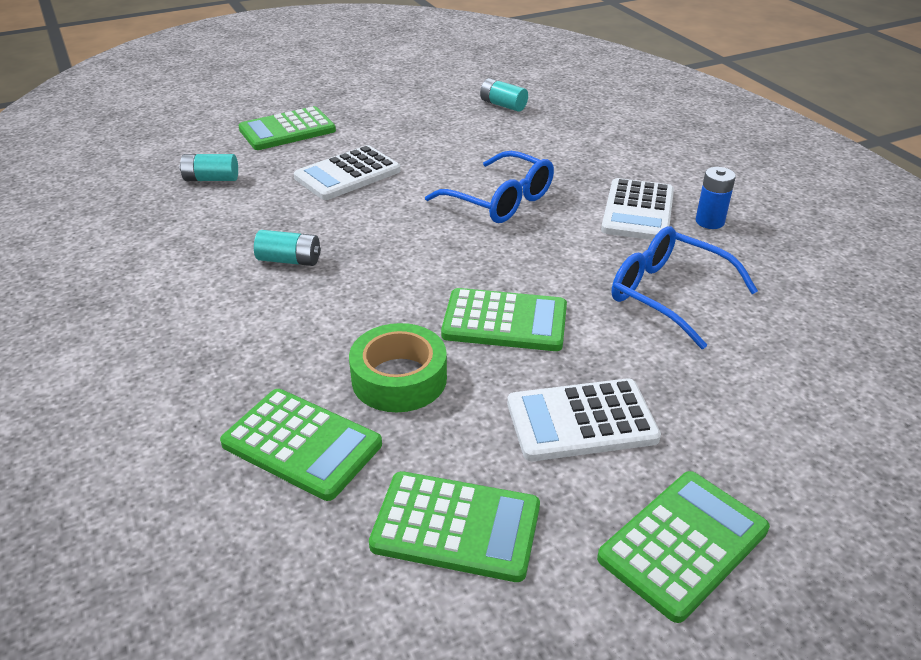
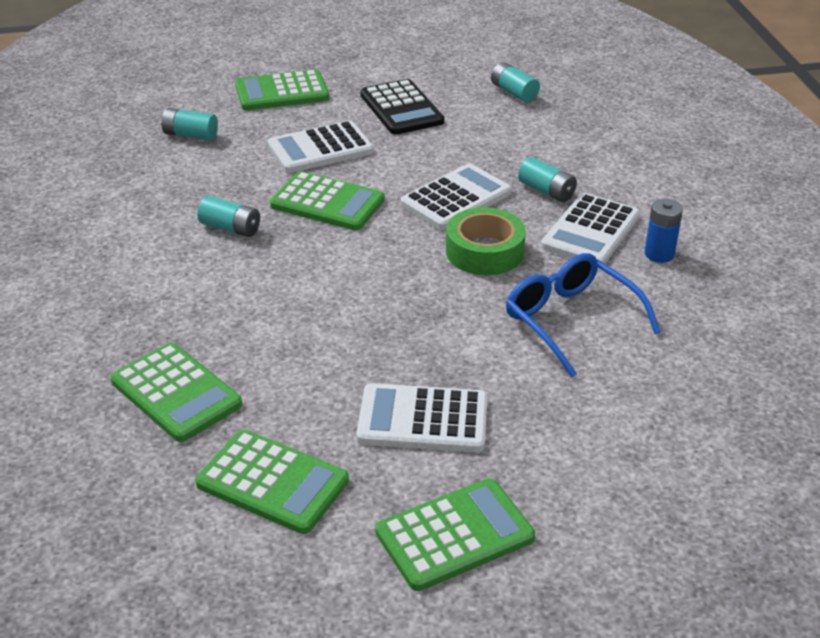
camera: 15 degrees right, 0 degrees up
green tape [349,323,447,412] -> green tape moved to [446,207,526,275]
blue glasses [425,151,554,223] -> white calculator [400,164,512,230]
green calculator [441,288,567,351] -> green calculator moved to [270,171,385,231]
none -> black calculator [360,79,444,135]
none -> turquoise battery [518,157,577,202]

